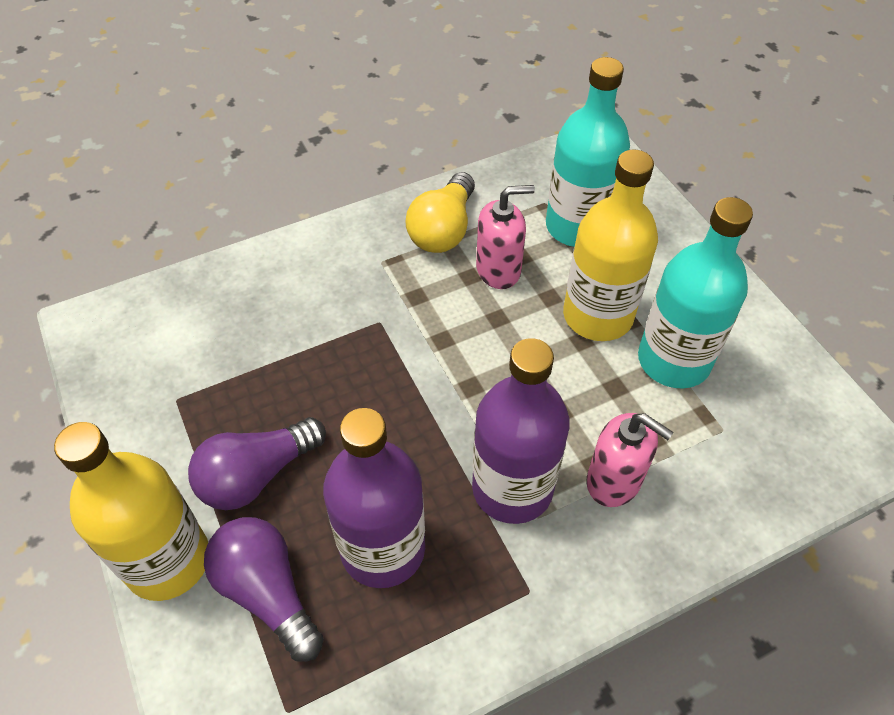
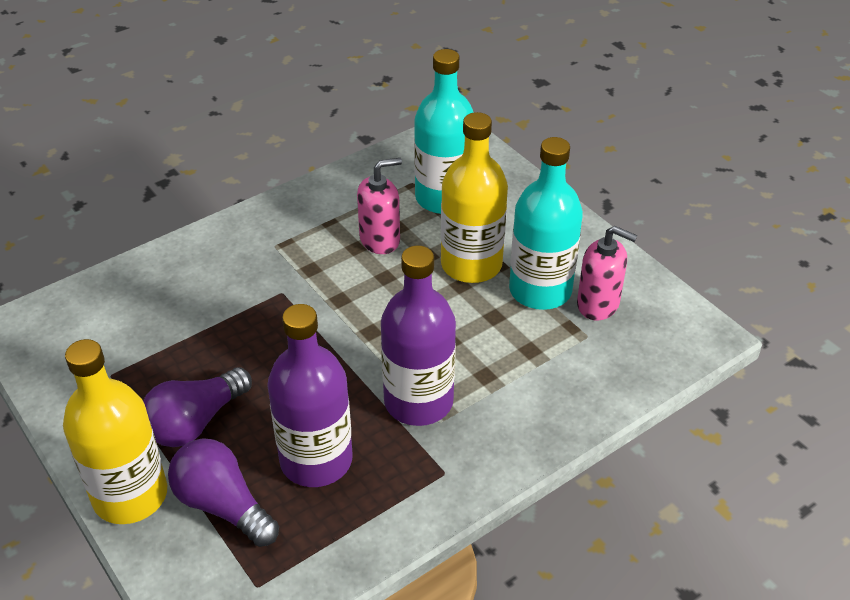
camera: 10 degrees left, 10 degrees down
yellow light bulb [406,172,475,253] -> none
pink soap dispenser [586,413,674,507] -> pink soap dispenser moved to [577,226,637,320]

